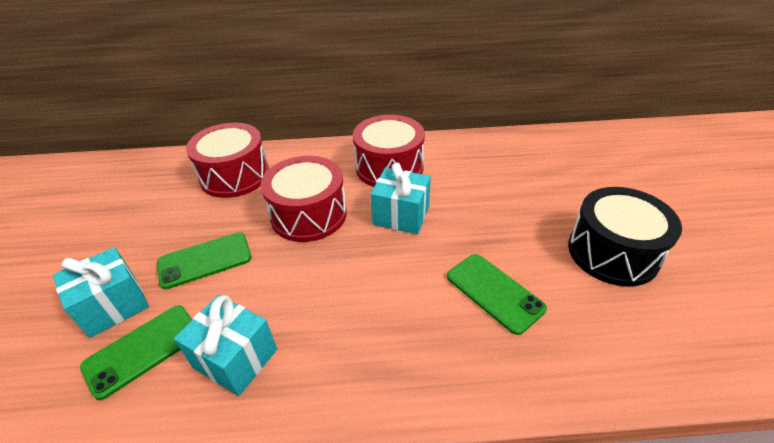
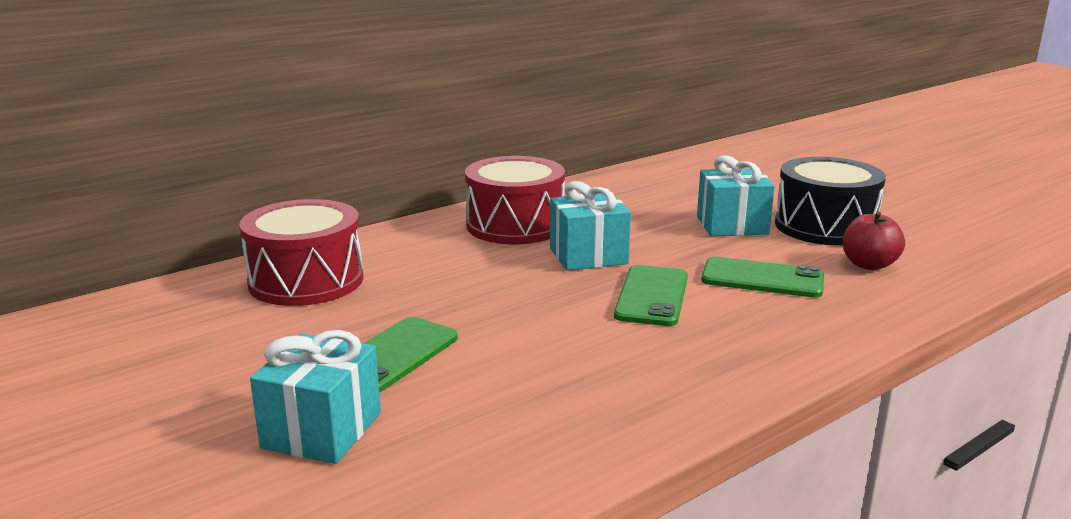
camera: 35 degrees left, 20 degrees down
green phone [80,305,192,400] -> green phone moved to [614,265,688,326]
turquoise gift [174,295,277,396] -> turquoise gift moved to [697,155,775,236]
red drum [261,156,347,242] -> none
none -> red apple [843,212,905,270]

